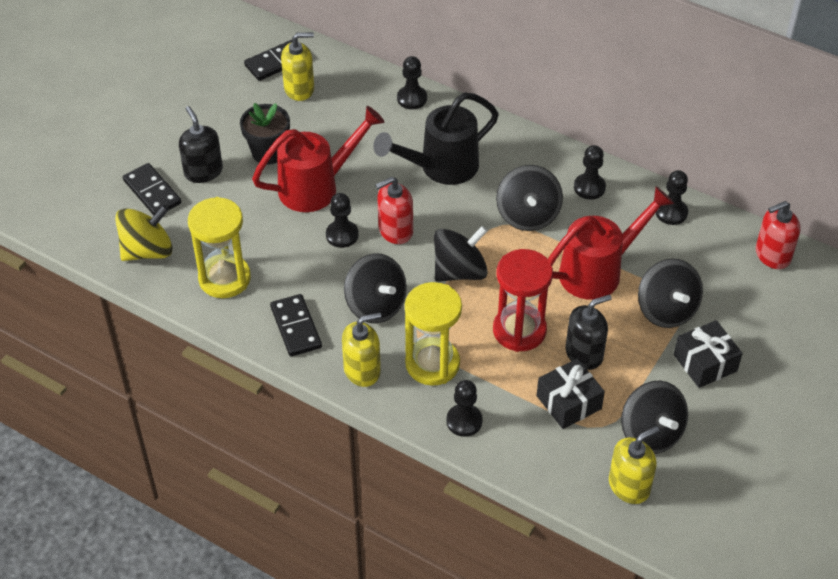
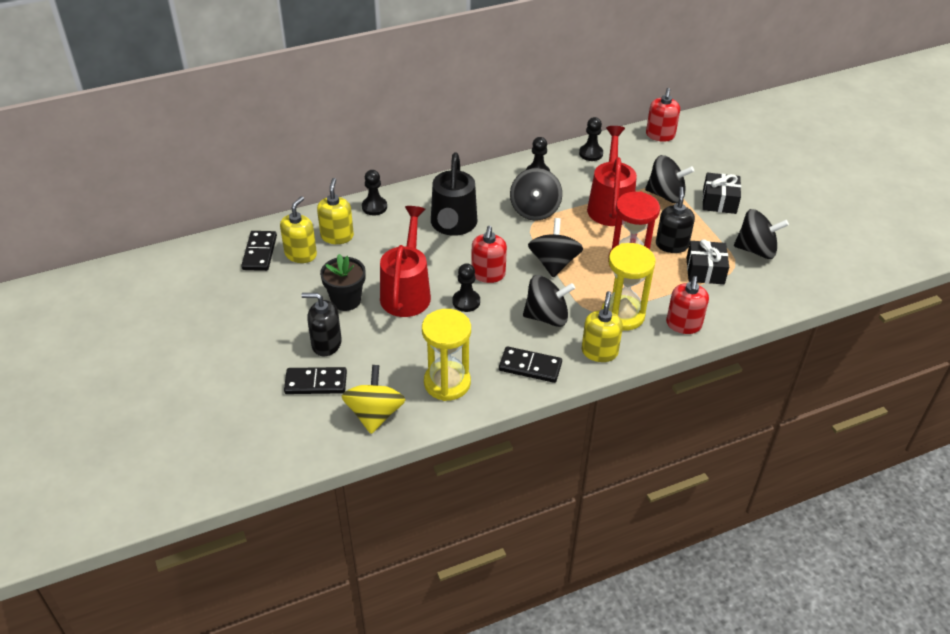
camera: 55 degrees left, 5 degrees down
black pawn [446,380,483,437] -> red soap dispenser [666,276,709,334]
black spinning top [496,165,563,231] -> black spinning top turned 60 degrees clockwise [510,168,562,221]
yellow soap dispenser [609,426,659,504] -> yellow soap dispenser moved to [317,178,354,244]

